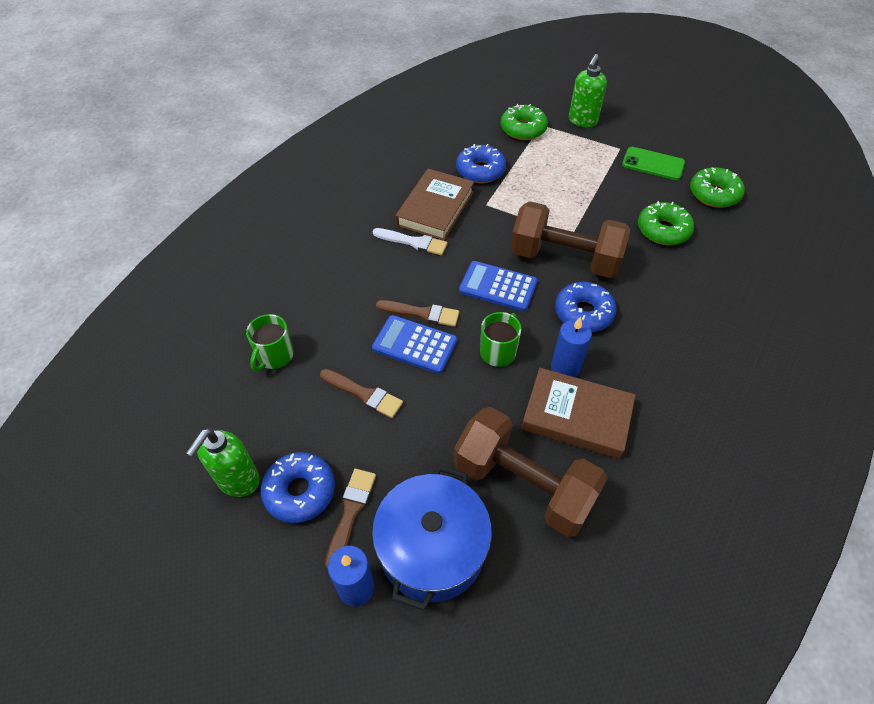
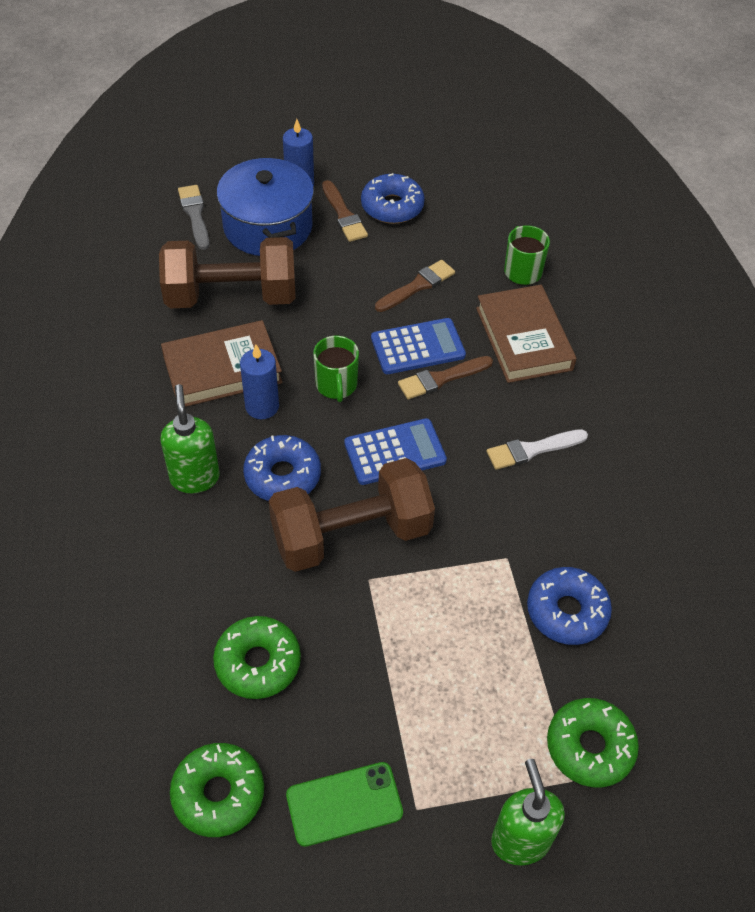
camera: 140 degrees right, 0 degrees up
green soap dispenser [186,428,260,497] -> green soap dispenser moved to [160,384,220,493]
brown brush [320,369,403,418] -> brown brush turned 150 degrees clockwise [375,260,455,312]
brown book [395,169,474,241] -> brown book moved to [476,285,577,383]
none -> grey brush [178,185,209,250]

